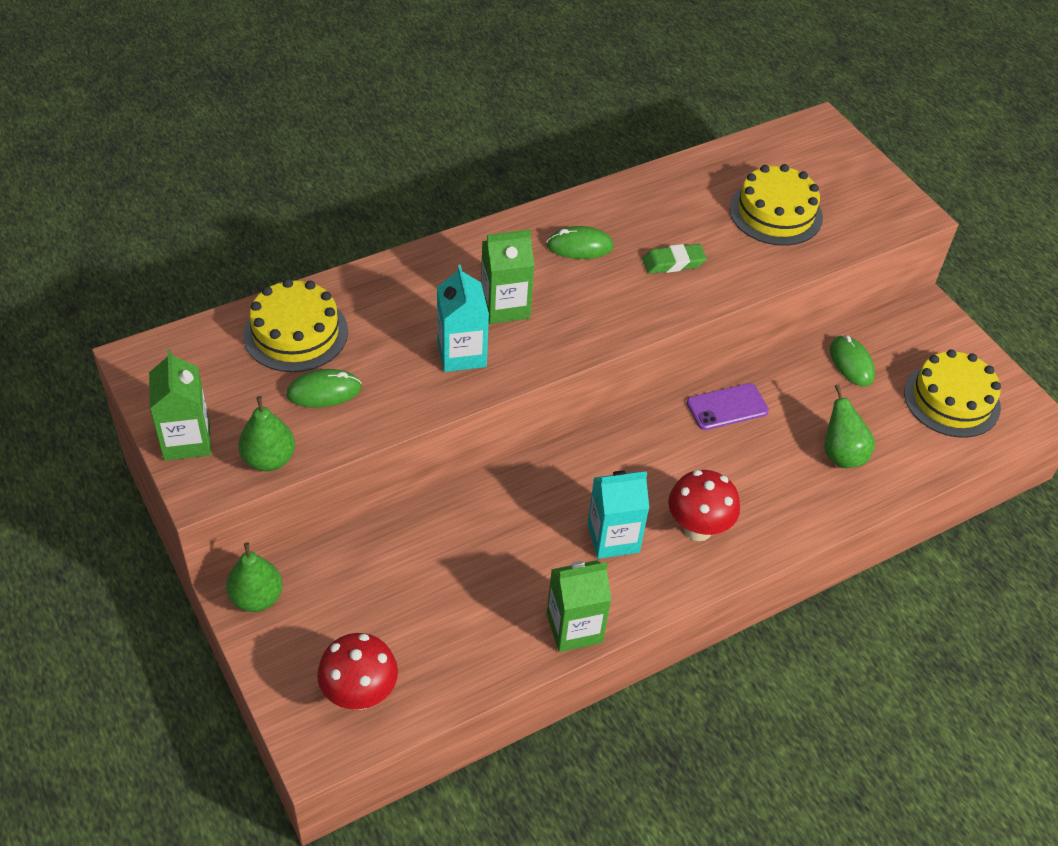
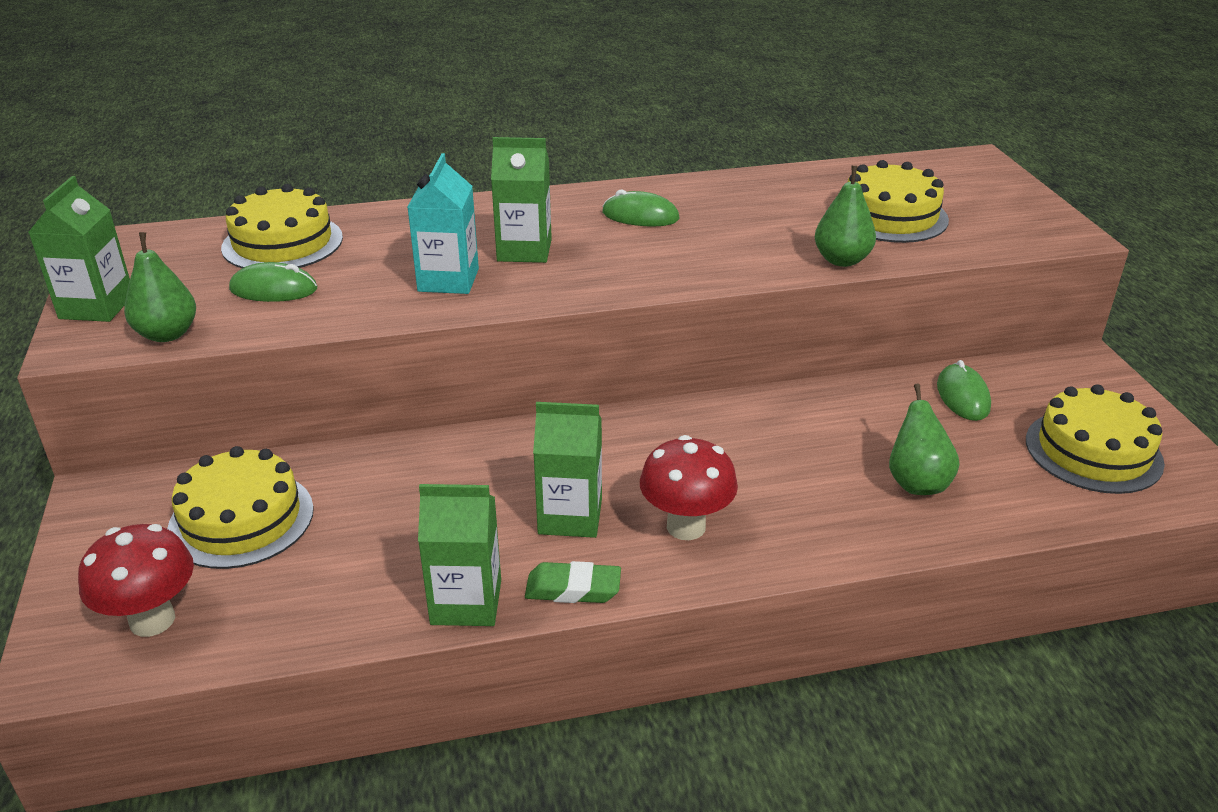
camera: 20 degrees right, 15 degrees down
green pear [226,542,282,612] -> green pear moved to [815,166,876,267]
turquoise carton [587,471,649,559] -> green carton [533,402,602,538]
green eraser [642,244,707,274] -> green eraser moved to [525,561,621,603]
purple phone [687,383,769,430] -> none
none -> yellow cake [167,446,314,569]

